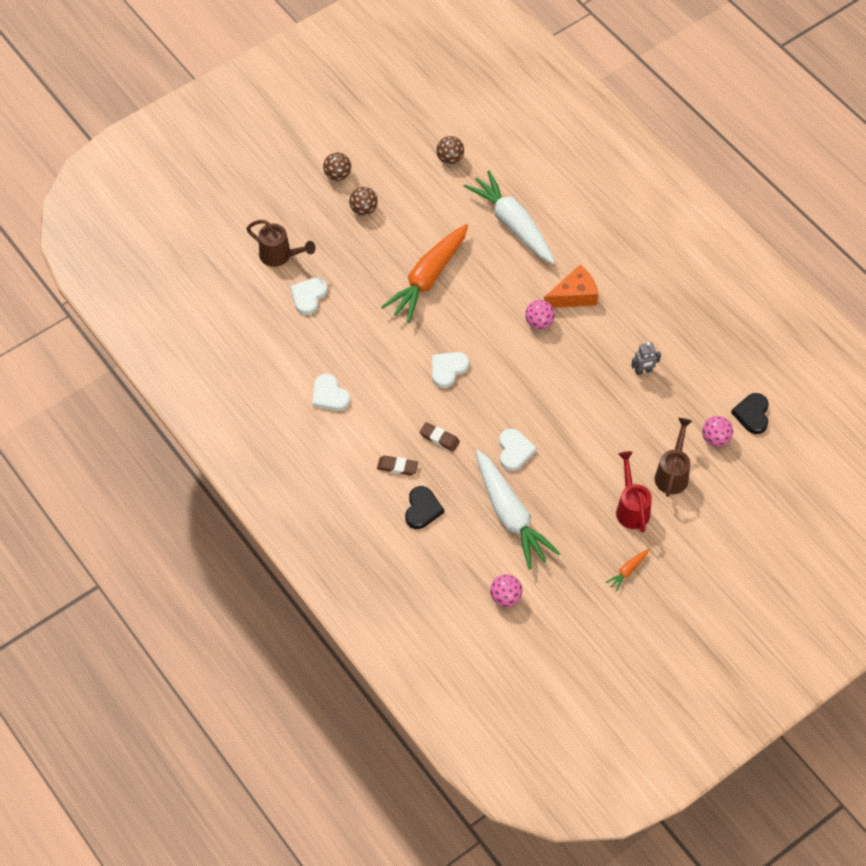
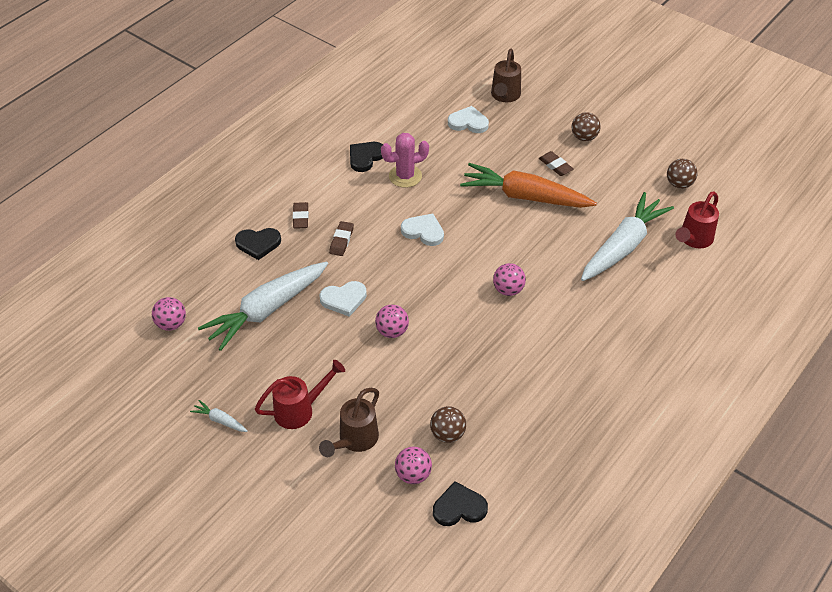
camera: 75 degrees right, 10 degrees down
white heart [312,374,350,411] -> black heart [350,142,383,172]
brown ball [323,152,351,181] -> brown ball moved to [430,406,466,443]
orange cheese [544,265,598,308] -> none
orange carrot [606,549,649,591] -> white carrot [190,400,248,432]
grey robot [631,342,661,375] -> none
brown watering can [655,418,692,497] -> brown watering can turned 120 degrees clockwise [319,388,379,457]
none -> pink ball [375,305,409,338]
none -> pink cactus [381,133,429,188]
none -> brown eraser [539,151,574,176]
none -> red watering can [675,191,719,248]

